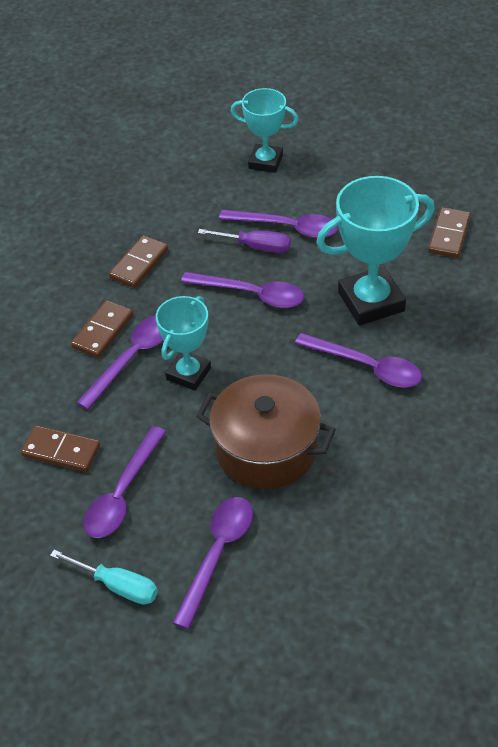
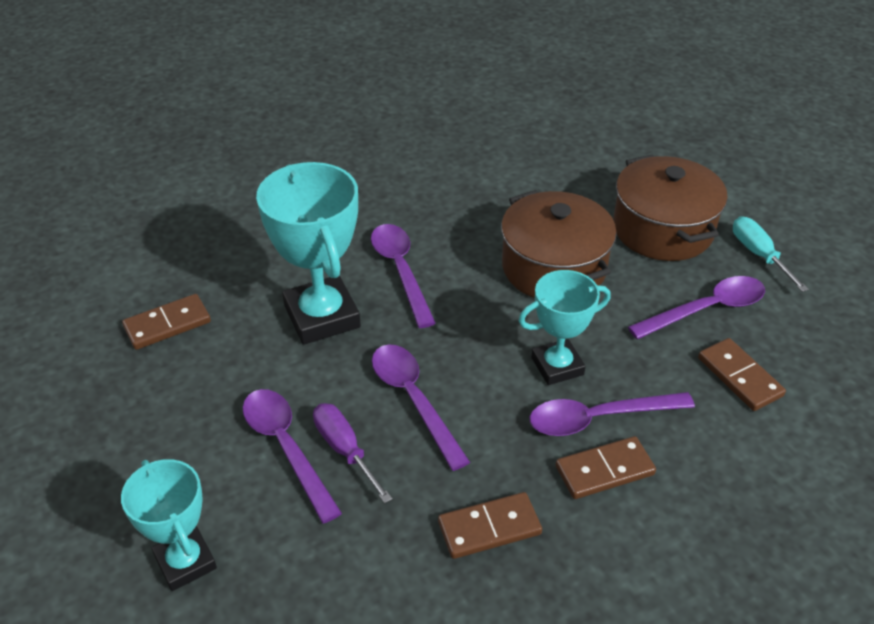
camera: 140 degrees left, 5 degrees down
purple spoon [172,497,253,629] -> brown pot [613,155,728,261]
turquoise trophy [316,176,435,326] -> turquoise trophy turned 45 degrees clockwise [256,162,361,345]

